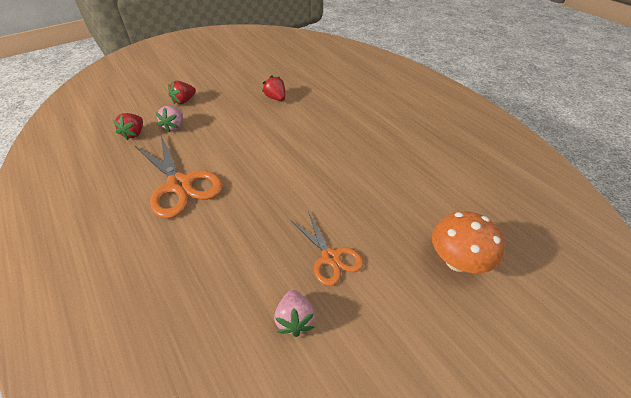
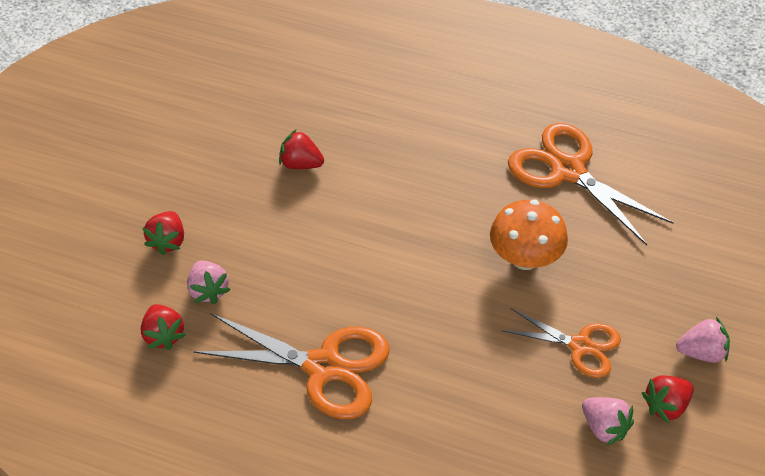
camera: 35 degrees left, 5 degrees up
orange mushroom [432,211,504,273] -> orange mushroom moved to [490,200,568,270]
none -> orange scissors [508,123,674,245]
none -> red strawberry [642,375,694,423]
none -> pink strawberry [676,317,730,363]

